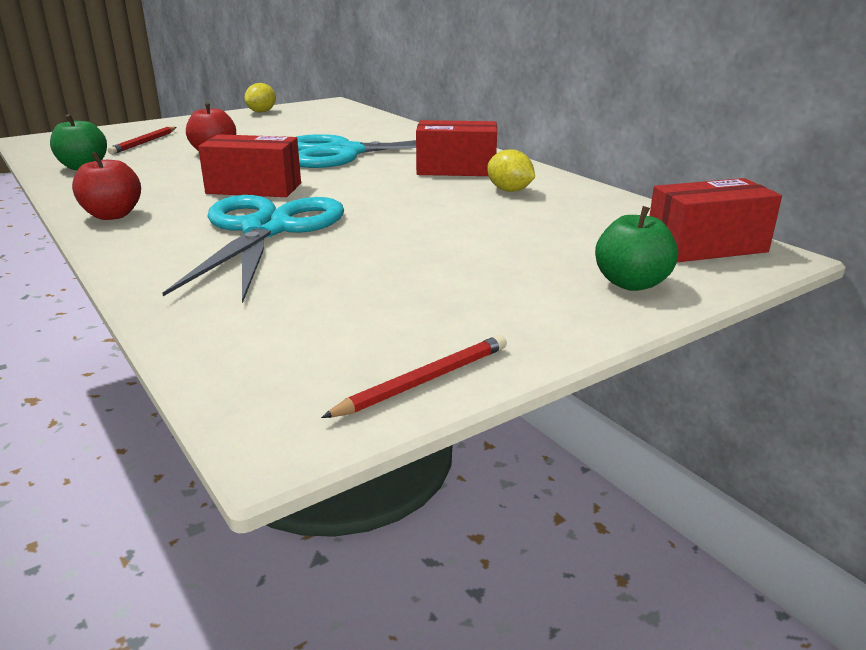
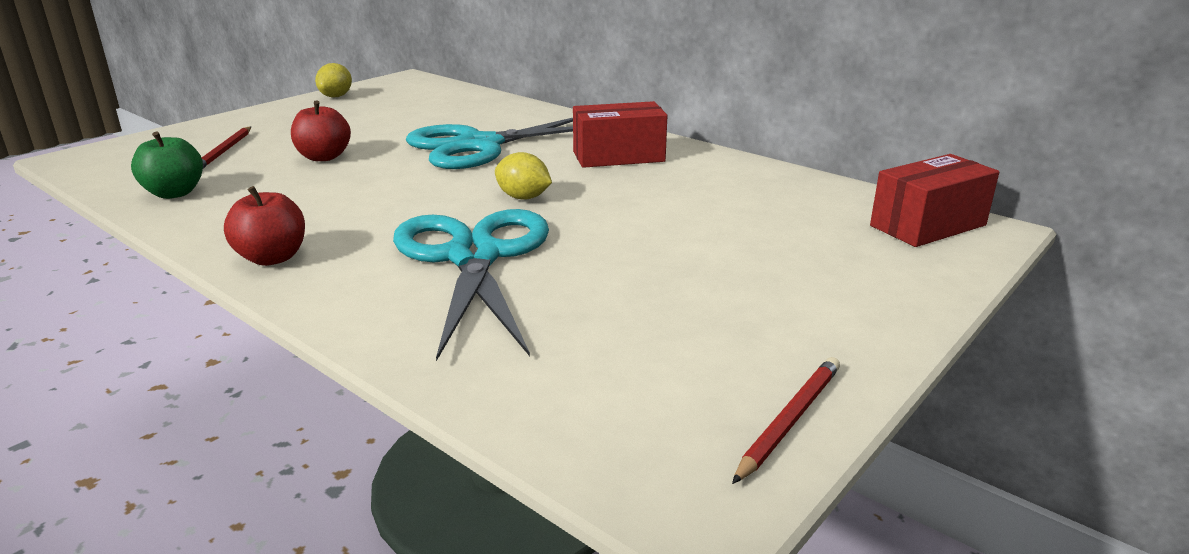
camera: 15 degrees left, 0 degrees up
red box [198,134,301,197] -> none
yellow lemon [487,149,535,192] -> yellow lemon moved to [495,152,552,200]
green apple [595,206,678,291] -> none

